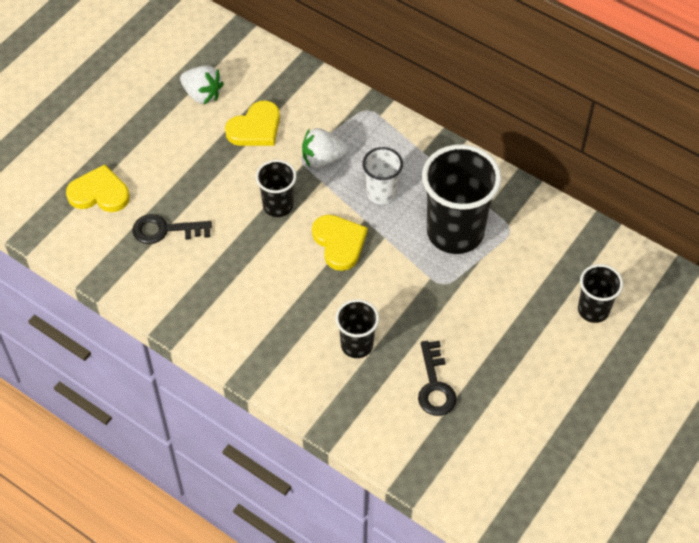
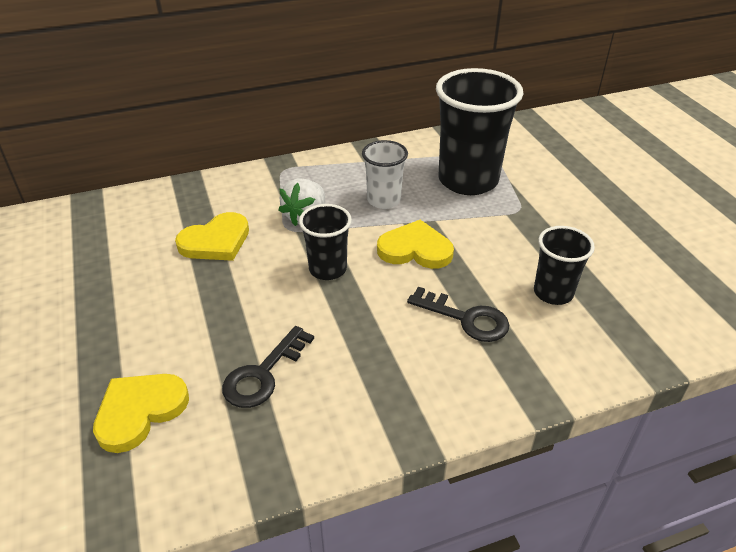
camera: 55 degrees left, 15 degrees down
white strawberry [180,66,224,104] -> none
yellow heart [225,100,280,146] -> yellow heart turned 60 degrees clockwise [175,212,249,261]
black key [418,341,457,416] -> black key moved to [407,287,509,342]
black cup [578,264,623,323] -> none

